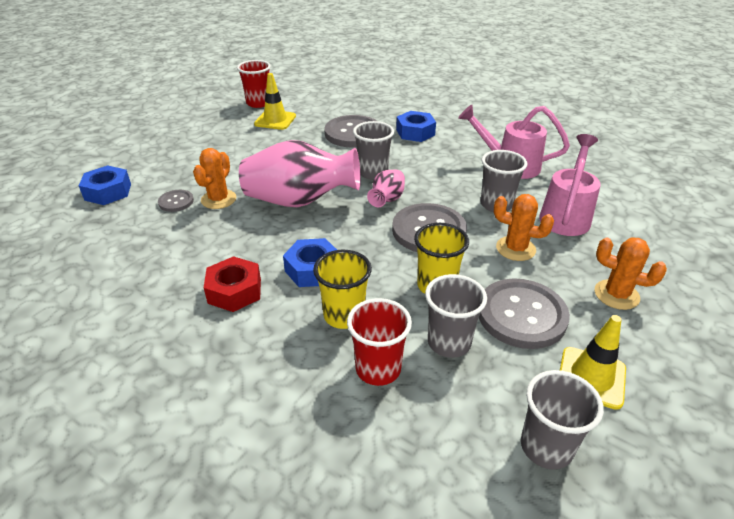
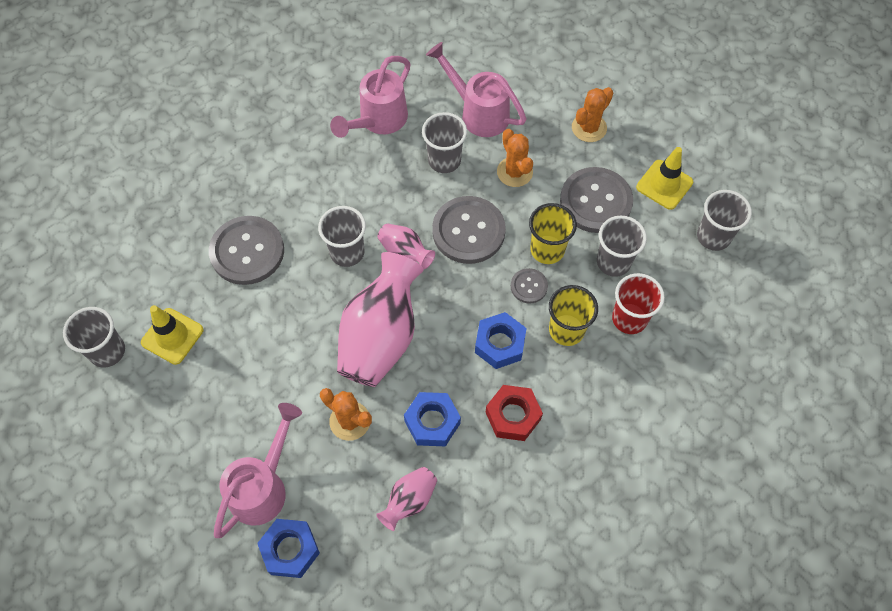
camera: 75 degrees left, 25 degrees up
grey button [158,190,194,212] -> grey button moved to [511,268,548,303]
red cup [237,60,271,108] -> grey cup [63,307,125,367]
blue nut [396,111,436,142] -> blue nut moved to [404,392,461,446]
orange cactus [494,194,554,261] -> orange cactus turned 60 degrees counterclockwise [497,129,533,187]
none -> pink watering can [214,403,302,538]
none -> pink vase [376,467,437,531]

